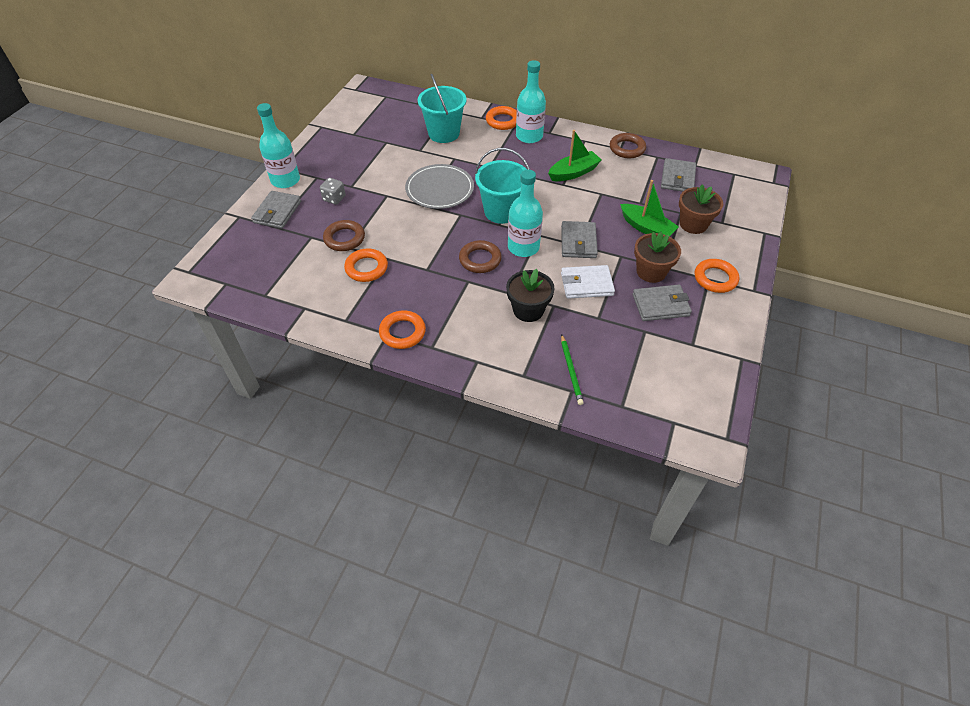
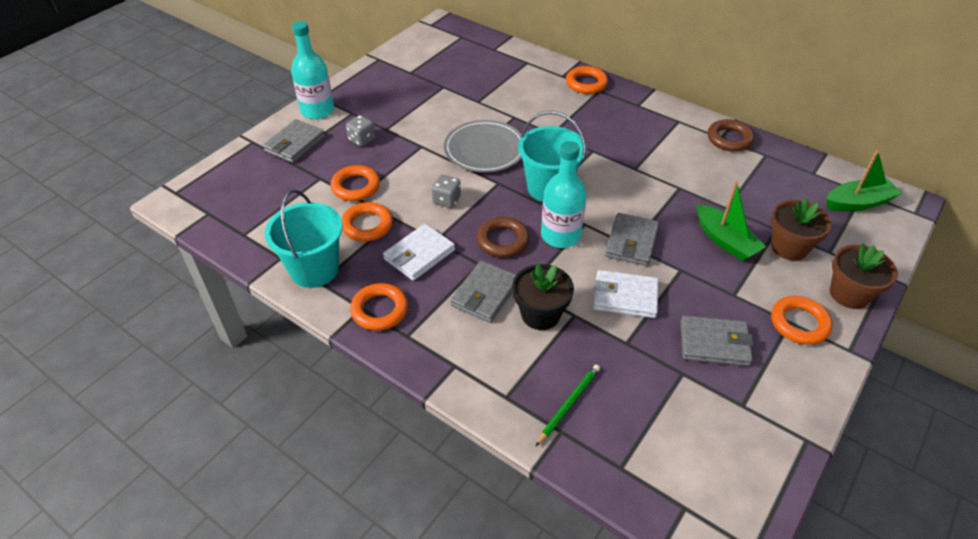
camera: 15 degrees right, 5 degrees down
brown ring [323,220,365,251] -> orange ring [331,165,380,201]
turquoise bucket [418,73,467,143] -> turquoise bucket moved to [265,189,343,288]
turquoise bottle [516,60,546,143] -> none
green boat [548,130,601,181] -> green boat moved to [826,150,902,212]
green pencil [561,334,584,405] -> green pencil turned 150 degrees counterclockwise [536,365,600,446]
brown flower pot [634,232,681,283] -> brown flower pot moved to [830,244,898,309]
grey wallet [661,158,696,192] -> grey wallet moved to [450,260,516,323]
none -> white wallet [383,224,455,281]
none -> grey dice [432,175,461,208]

